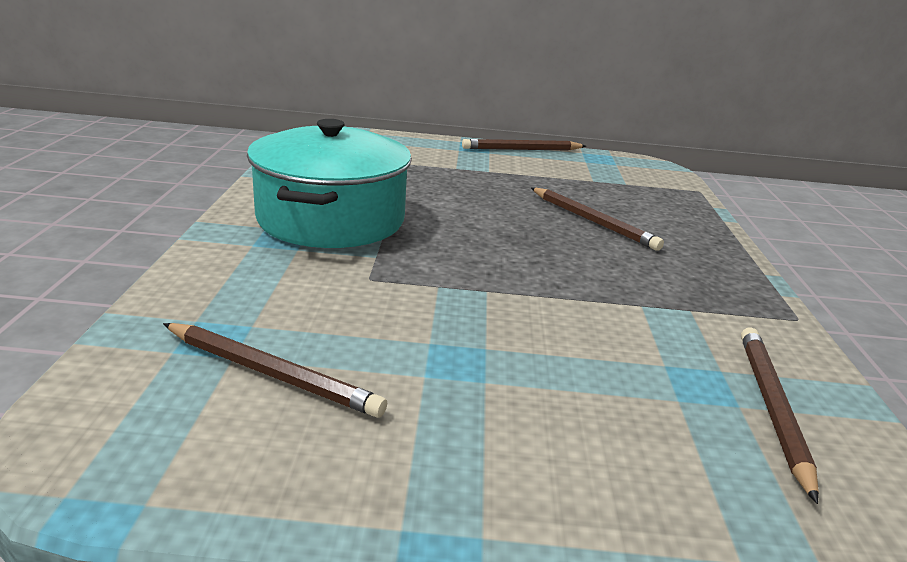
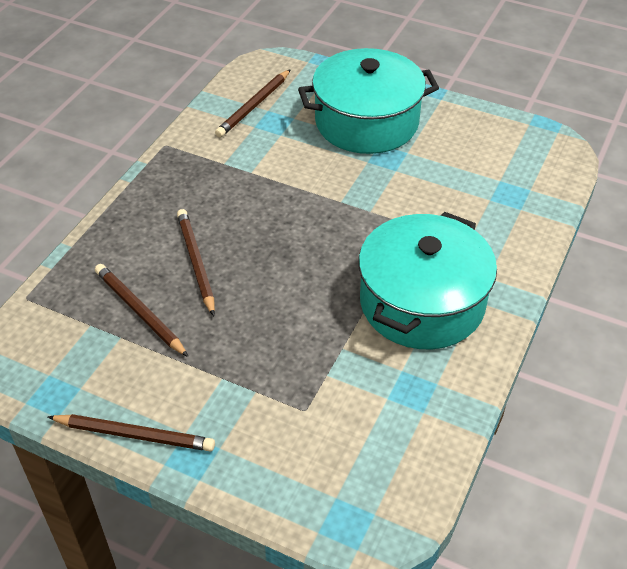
camera: 155 degrees left, 20 degrees up
brown pencil [163,323,387,418] -> brown pencil moved to [95,264,189,357]
none -> turquoise pot [298,48,439,154]

